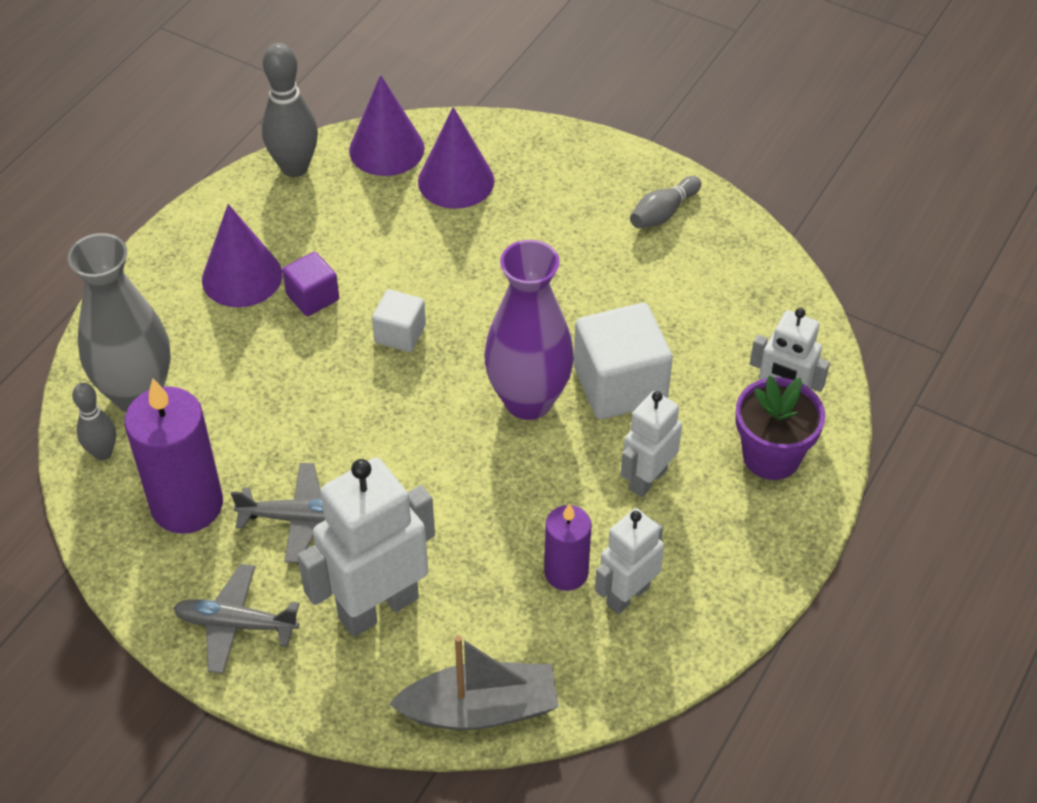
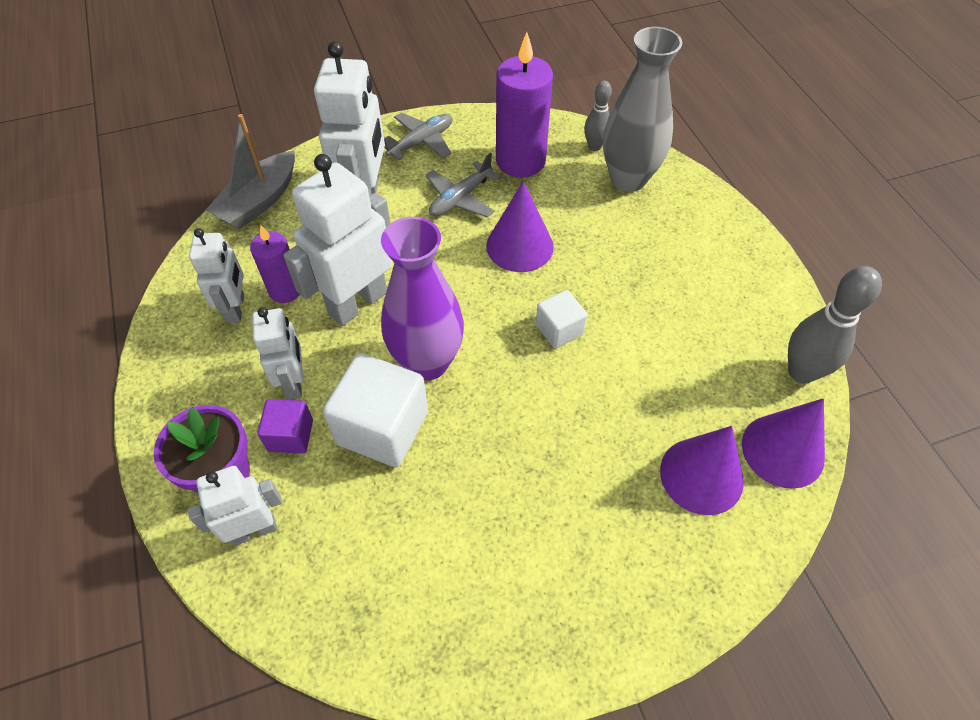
camera: 130 degrees right, 5 degrees up
purple cone [202,204,282,307] -> purple cone moved to [486,181,554,272]
purple cube [282,252,339,316] -> purple cube moved to [258,399,313,454]
grey bowling pin [630,176,701,228] -> none
none -> white robot [283,154,392,326]

